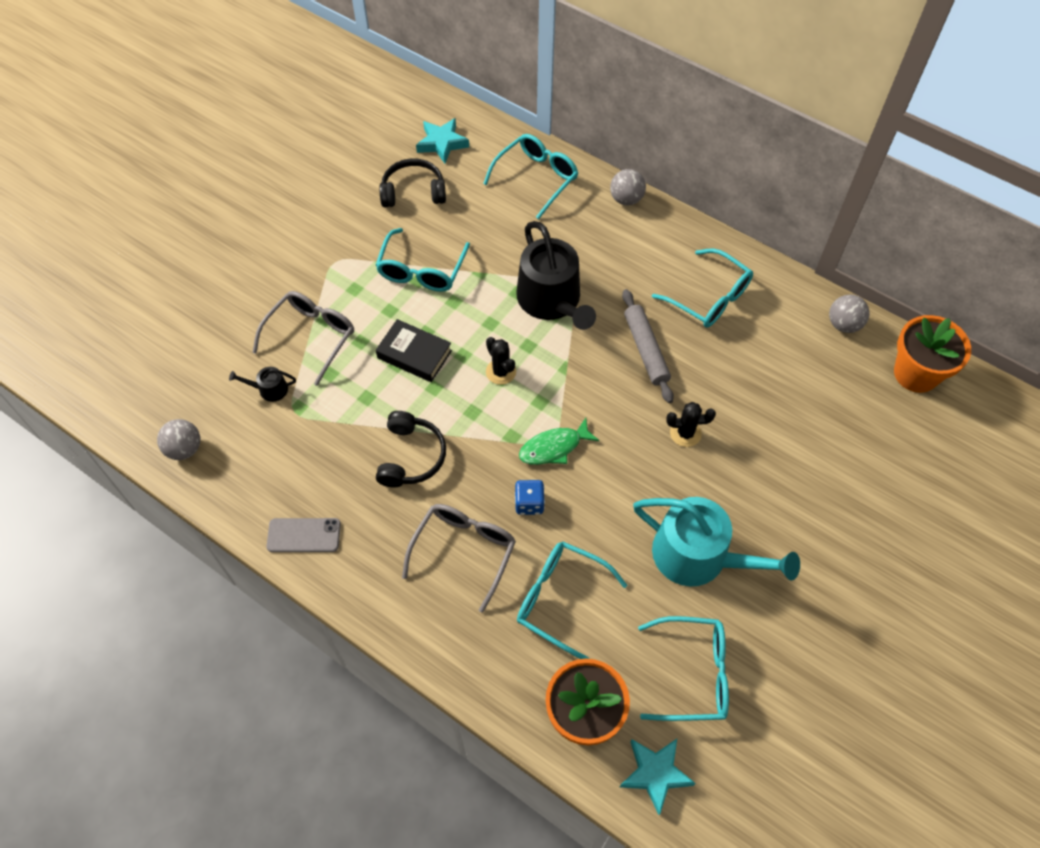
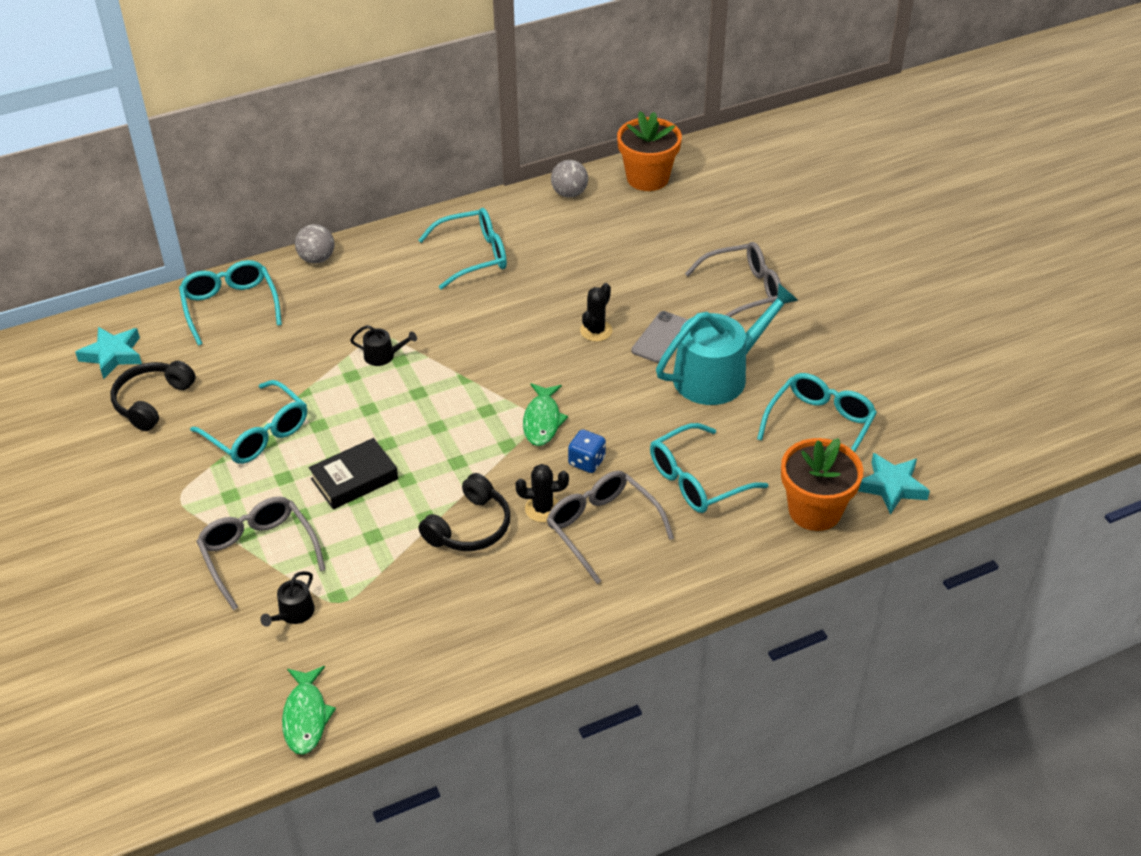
camera: 60 degrees left, 15 degrees down
grey ball [157,419,200,460] -> green fish [282,666,336,755]
grey phone [266,518,341,552] -> grey phone moved to [631,311,688,363]
black headphones [376,411,446,487] -> black headphones turned 90 degrees clockwise [418,473,510,551]
black cactus [486,337,516,385] -> black cactus moved to [515,464,569,522]
black watering can [516,221,596,330] -> black watering can [350,325,417,366], size x0.42
grey rolling pin [622,289,674,403] -> none
none -> grey glasses [685,242,781,317]

